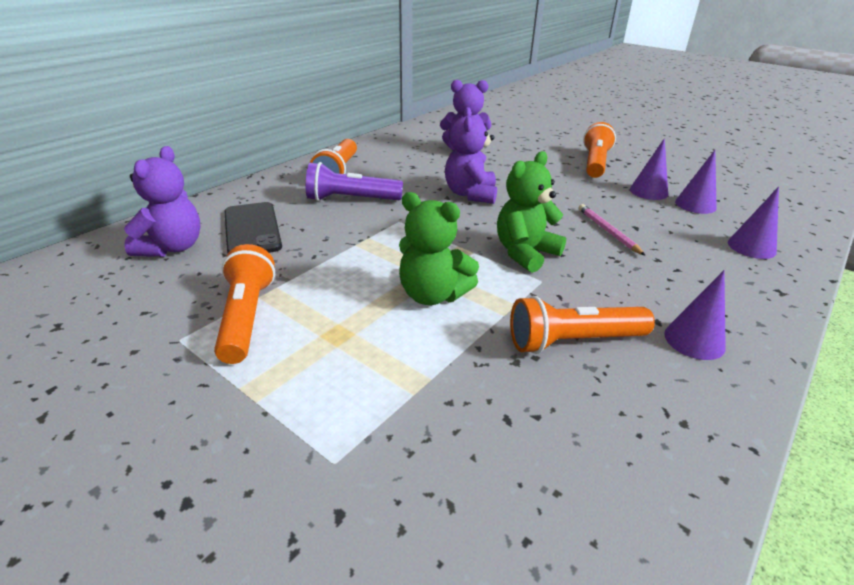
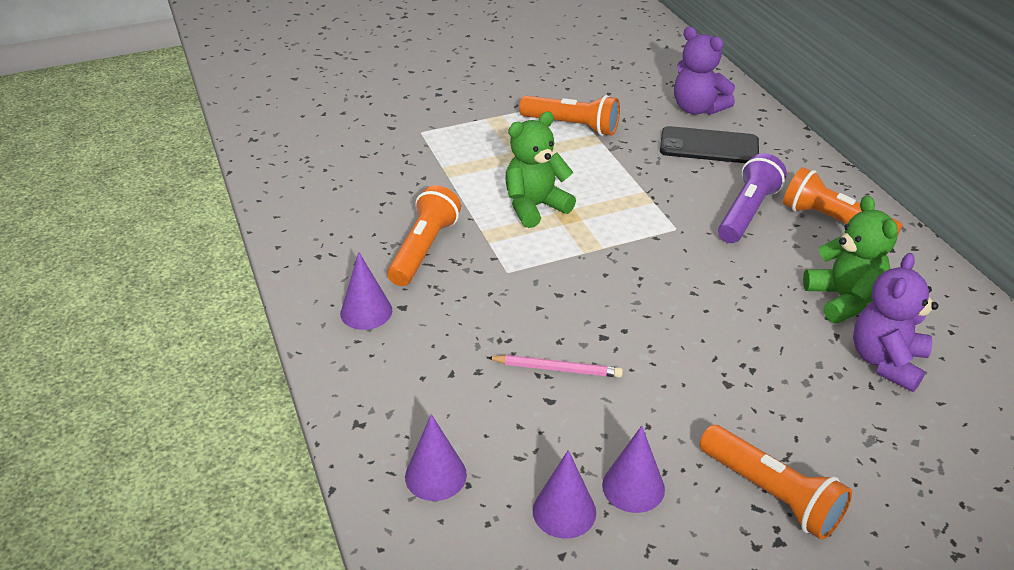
camera: 120 degrees right, 5 degrees up
purple teddy bear [445,107,497,204] -> none
green teddy bear [497,151,566,273] -> green teddy bear moved to [803,195,898,323]

